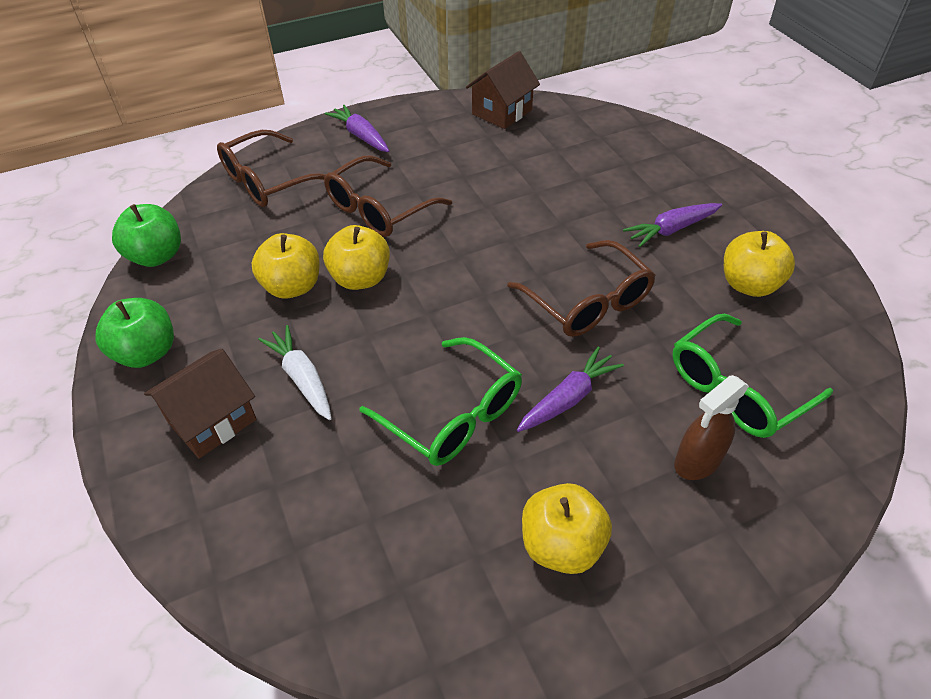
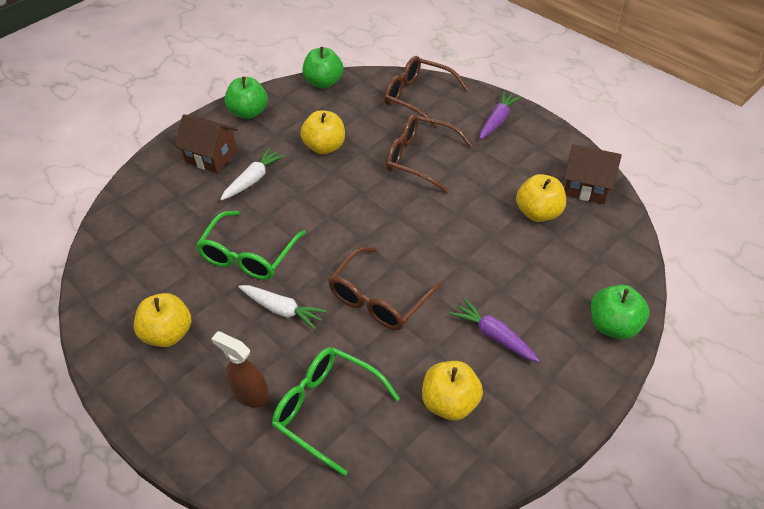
camera: 70 degrees right, 0 degrees up
yellow apple [323,225,390,290] -> yellow apple moved to [516,174,566,222]
purple carrot [517,346,624,432] -> white carrot [238,285,327,330]
none -> green apple [591,285,649,339]

